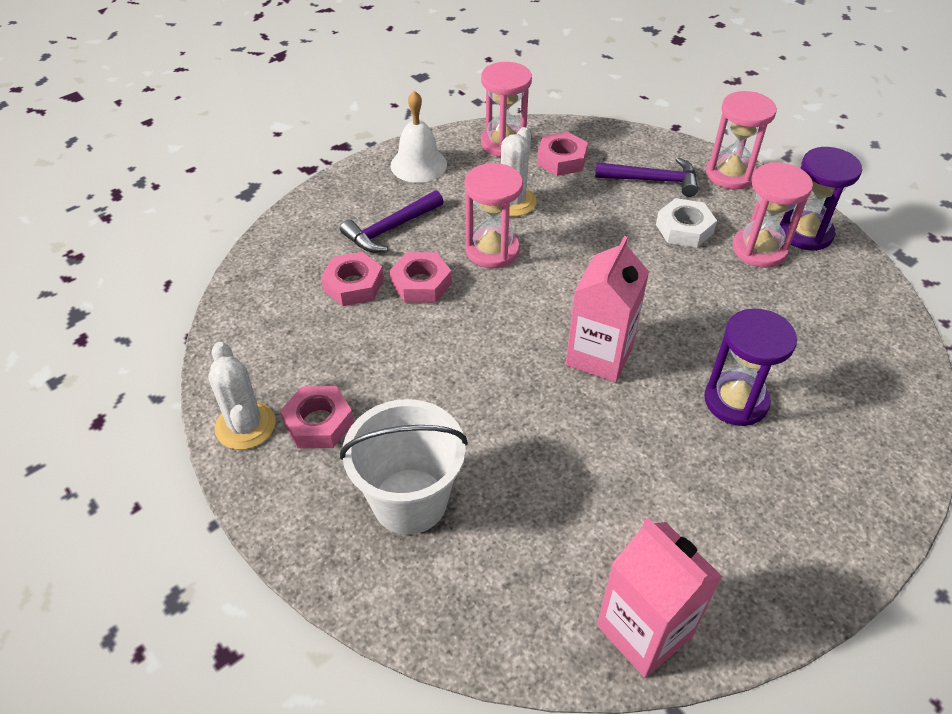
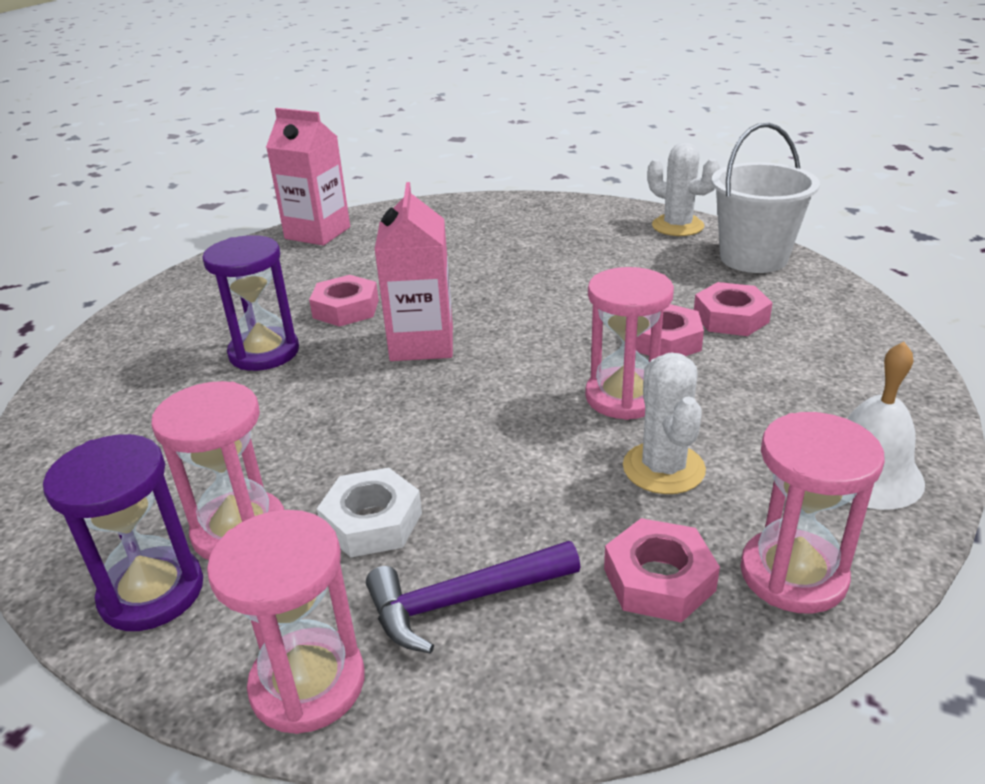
camera: 155 degrees right, 15 degrees down
pink nut [280,386,354,448] -> pink nut moved to [309,275,379,327]
purple hammer [340,190,443,253] -> none
white bucket [340,399,468,535] -> white bucket moved to [711,123,820,273]

